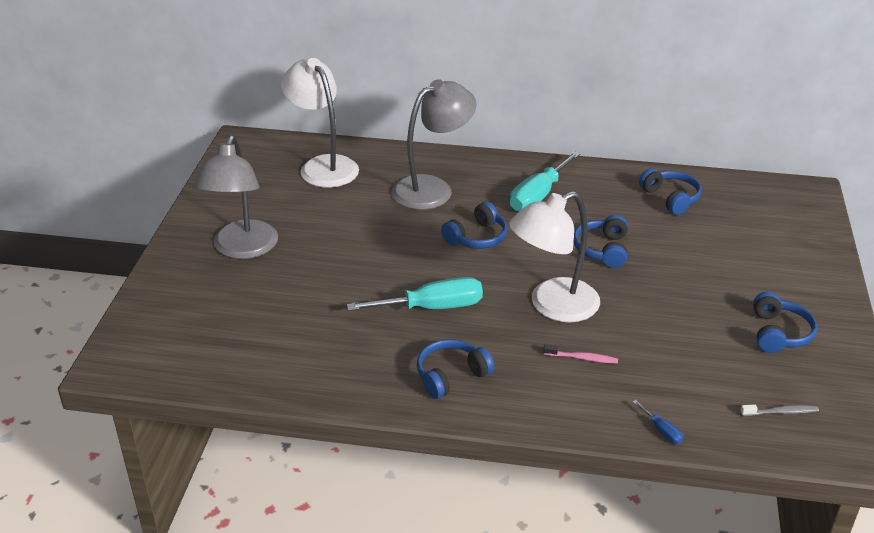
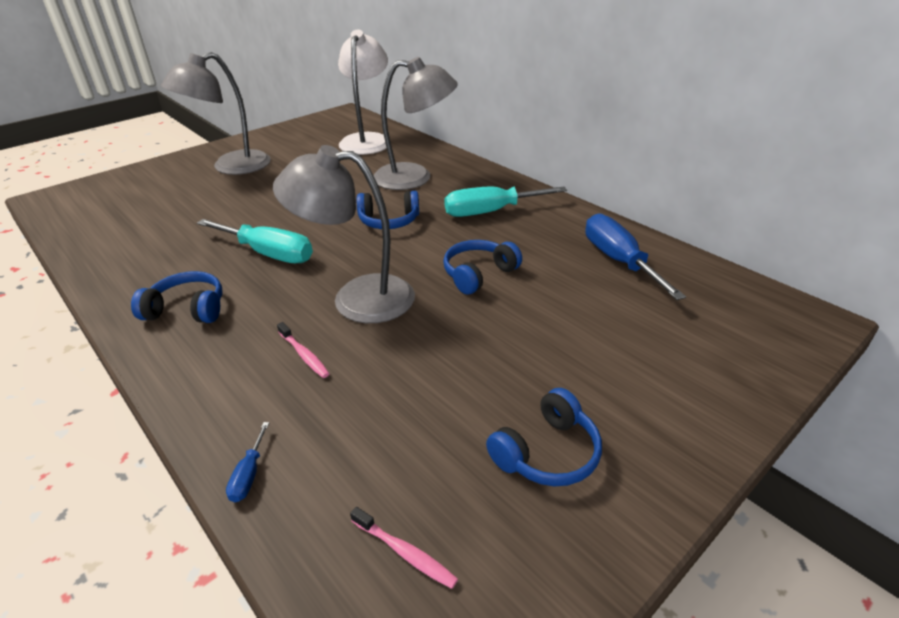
camera: 40 degrees right, 0 degrees up
white lamp [509,191,600,322] -> grey lamp [273,145,415,323]
blue headphones [639,168,702,215] -> blue screwdriver [585,213,686,300]
grey toothbrush [740,405,819,416] -> pink toothbrush [350,507,458,589]

